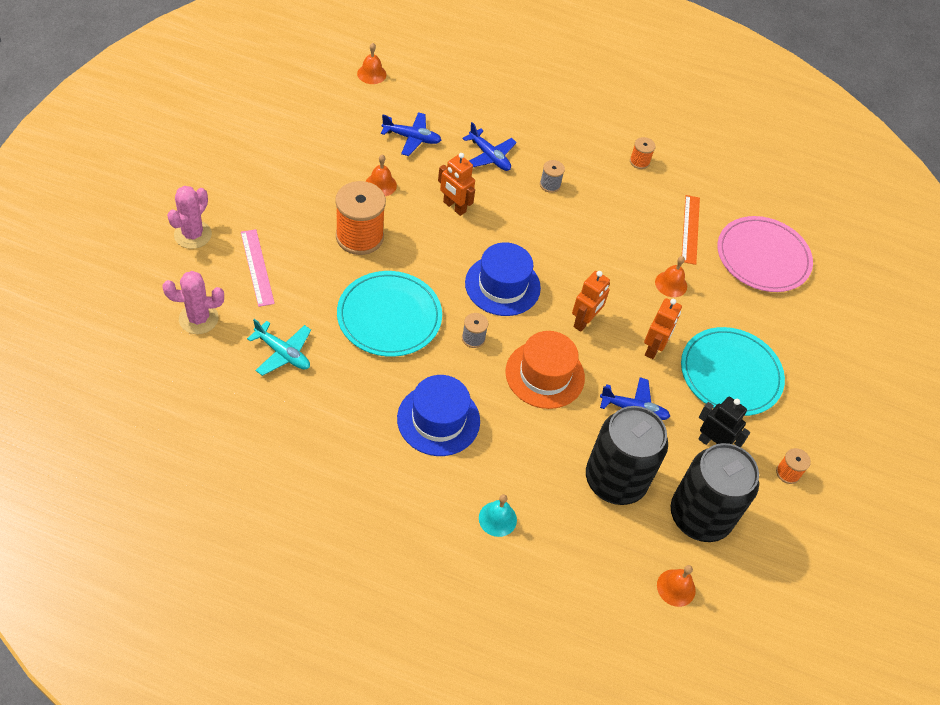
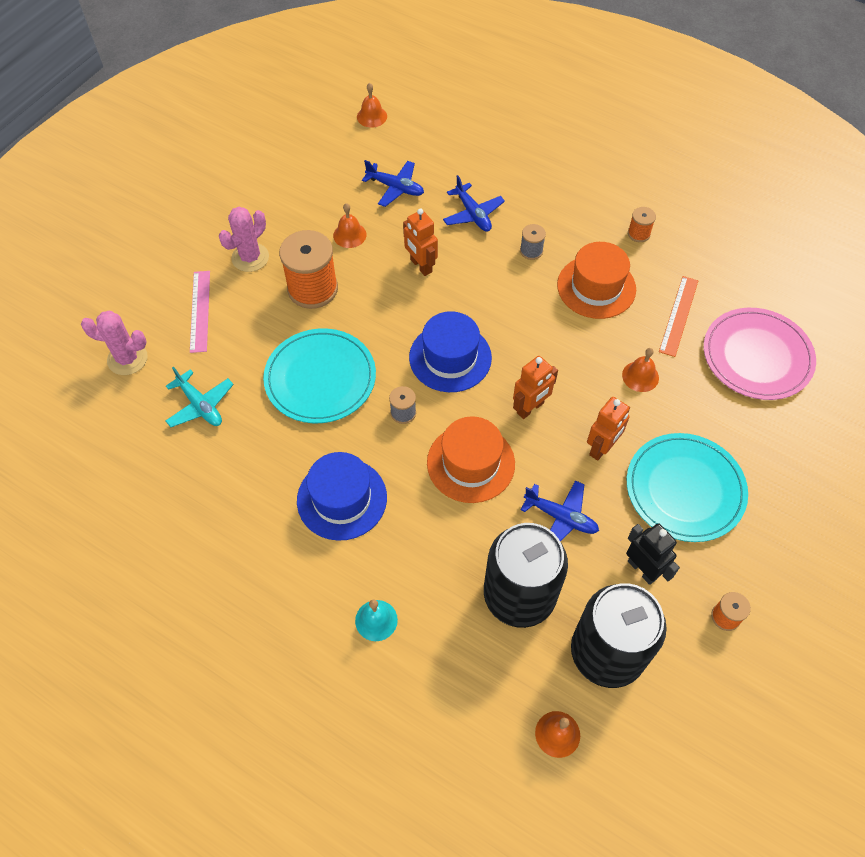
camera: 20 degrees right, 5 degrees up
pink cactus [167,186,212,249] -> pink cactus moved to [219,207,269,272]
none -> orange hat [557,242,636,319]

